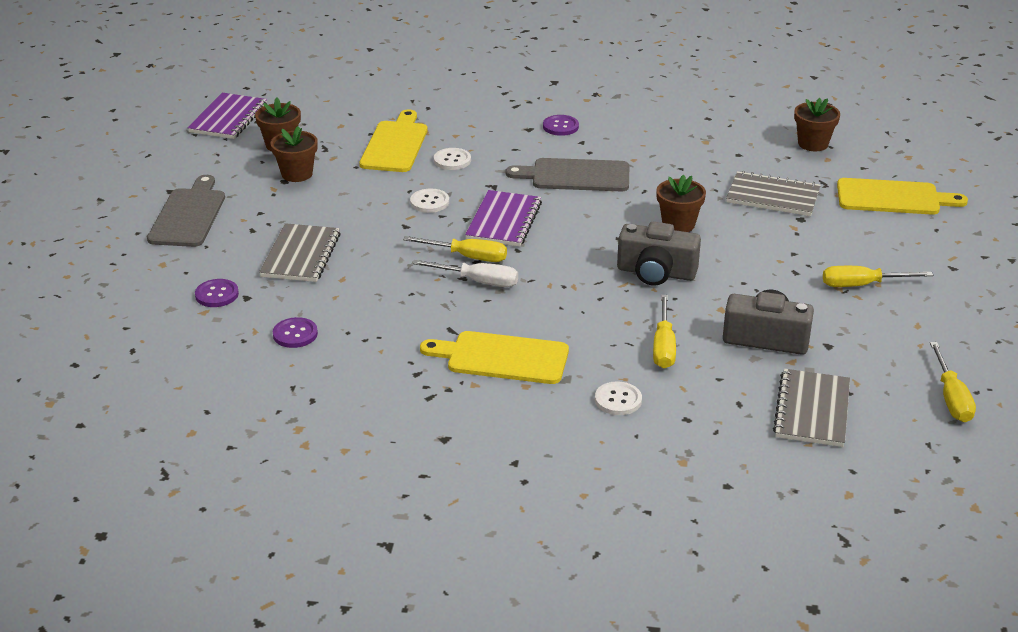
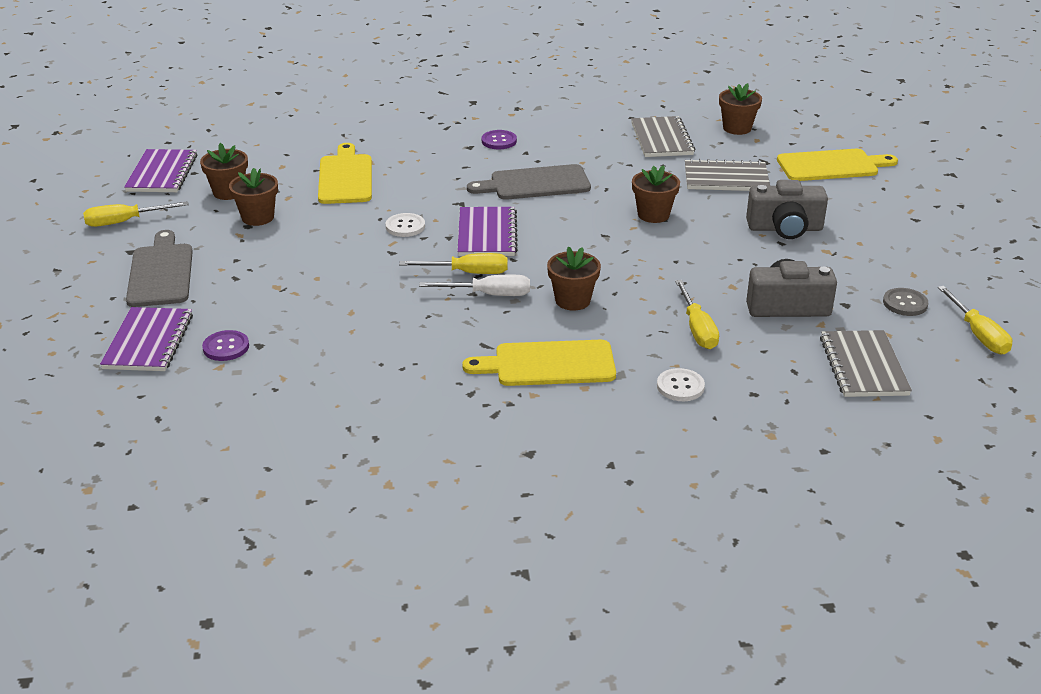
camera: 15 degrees left, 0 degrees up
grey notebook [259,223,341,282] -> grey notebook moved to [631,116,695,157]
purple button [273,317,318,348] -> none
white button [434,148,471,170] -> none
grey camera [617,222,701,286] -> grey camera moved to [746,180,828,239]
yellow screwdriver [823,266,933,287] -> yellow screwdriver moved to [83,201,189,227]
none -> purple notebook [100,307,193,371]
none -> brown flower pot [547,246,601,310]
none -> grey button [883,288,928,316]

